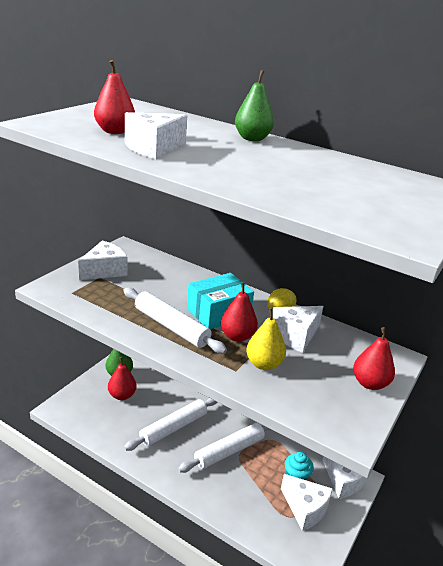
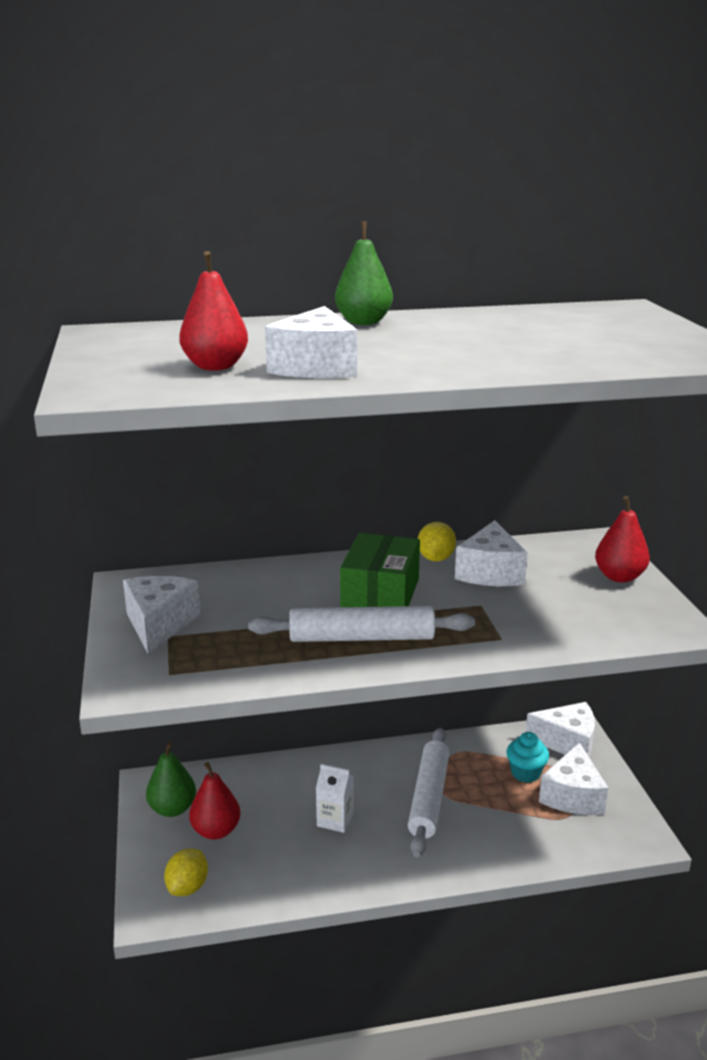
camera: 40 degrees left, 5 degrees down
white rolling pin [124,398,217,451] -> white carton [316,764,354,833]
turquoise box [187,273,254,329] -> green box [340,533,420,607]
red pear [220,282,258,342] -> none
yellow pear [246,308,286,370] -> none
white cheese [281,474,333,531] -> white cheese turned 105 degrees clockwise [539,742,608,815]
none -> yellow lemon [164,848,208,896]

